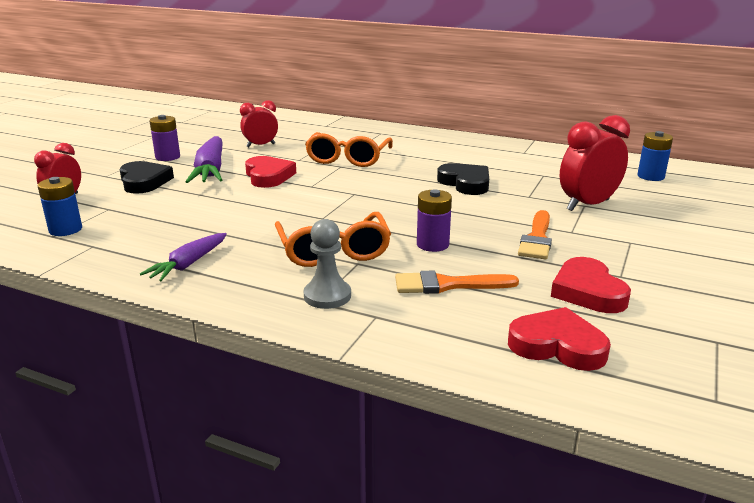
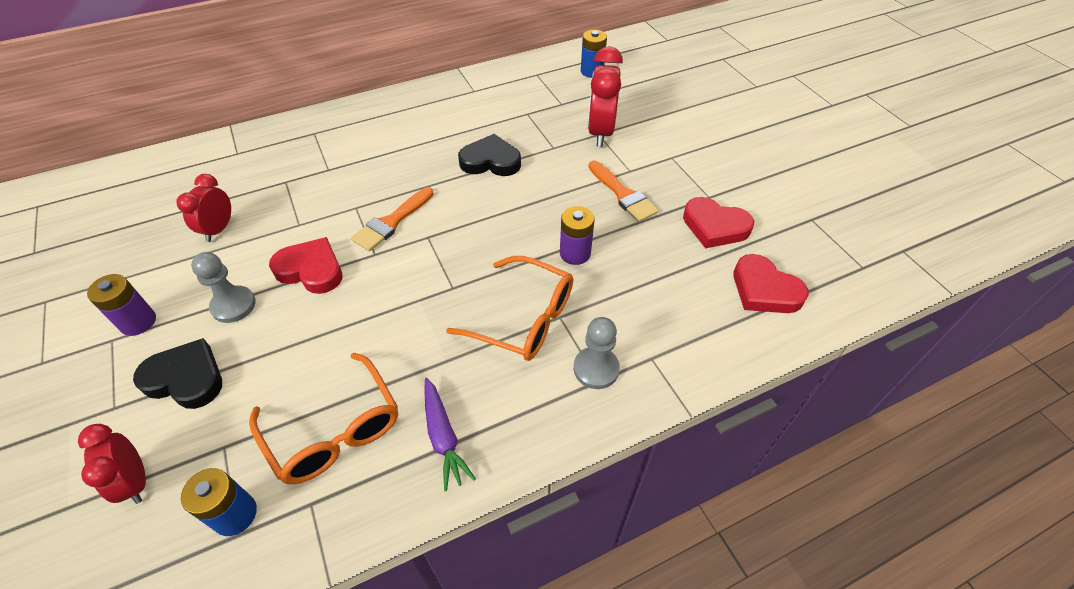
camera: 50 degrees left, 25 degrees up
purple carrot [185,136,222,183] -> grey pawn [191,252,256,323]
orange glasses [305,132,393,167] -> orange glasses moved to [249,352,398,484]
orange brush [395,271,519,294] -> orange brush moved to [351,187,434,251]
red heart [508,307,611,371] -> red heart turned 105 degrees counterclockwise [733,254,809,313]

